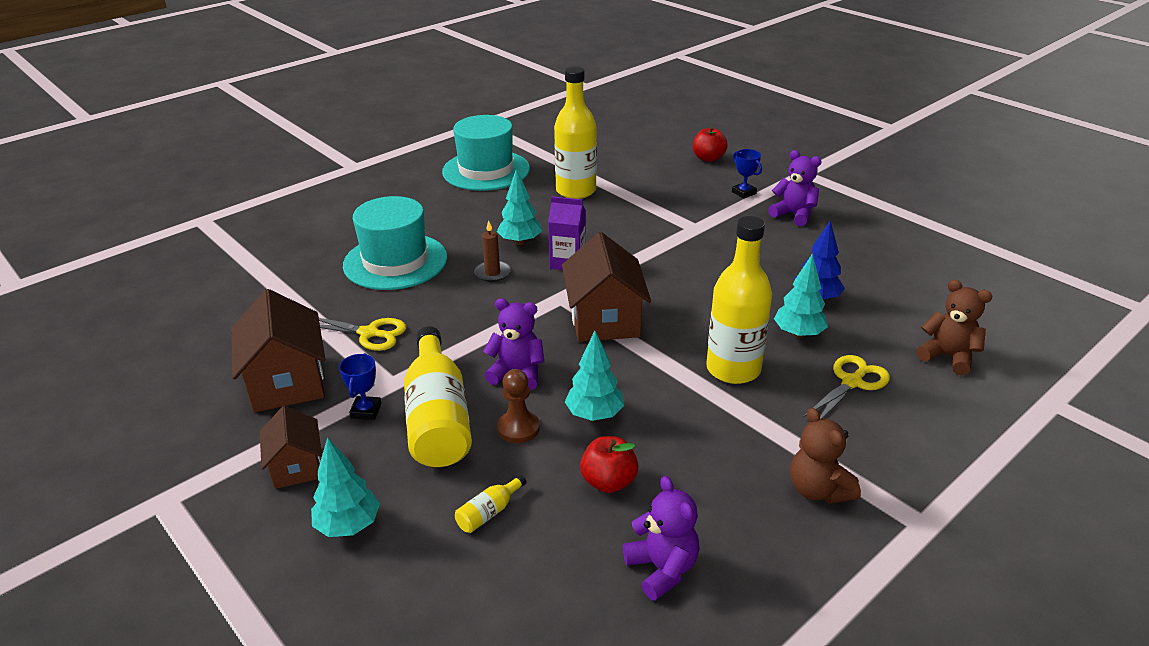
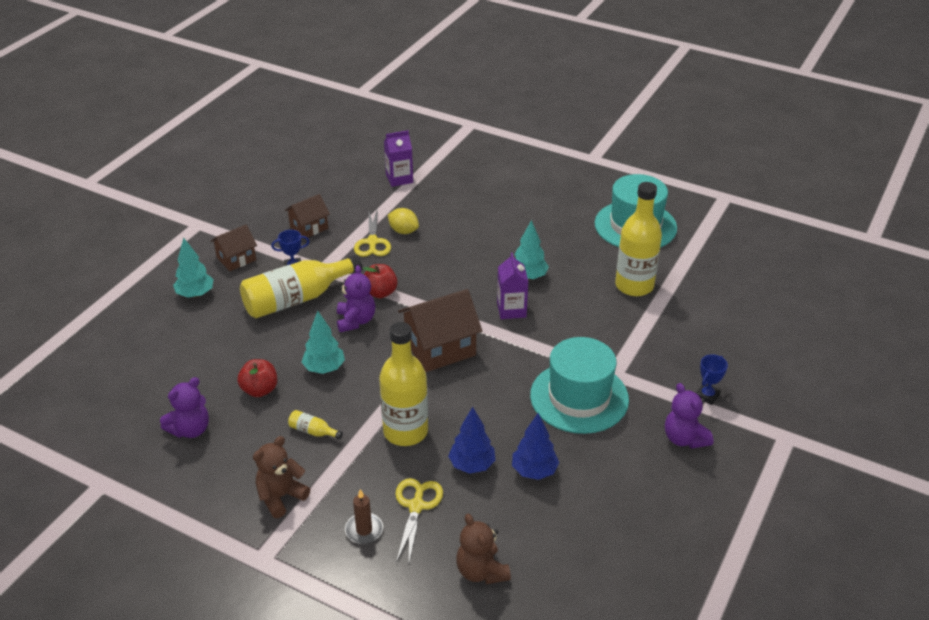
camera: 70 degrees right, 5 degrees up
brown house [231,289,325,412] -> brown house [285,194,330,239], size x0.60
turquoise hat [343,196,447,290] -> turquoise hat moved to [530,337,629,434]
yellow bottle [455,474,527,533] -> yellow bottle moved to [288,410,343,440]
brown candle [474,220,511,282] -> brown candle moved to [345,489,383,544]
brown pawn [497,369,540,443] -> none
red apple [693,127,728,162] -> red apple moved to [363,264,398,299]
purple teddy bear [768,150,821,226] -> purple teddy bear turned 135 degrees clockwise [665,383,713,449]
turquoise tree [774,253,828,338] -> blue tree [448,407,495,474]
yellow scissors [802,355,890,419] -> yellow scissors turned 105 degrees counterclockwise [395,478,443,562]
brown teddy bear [916,280,993,376] -> brown teddy bear turned 135 degrees clockwise [456,514,511,584]
none -> purple carton [384,130,413,187]
none -> yellow lemon [388,208,419,234]

